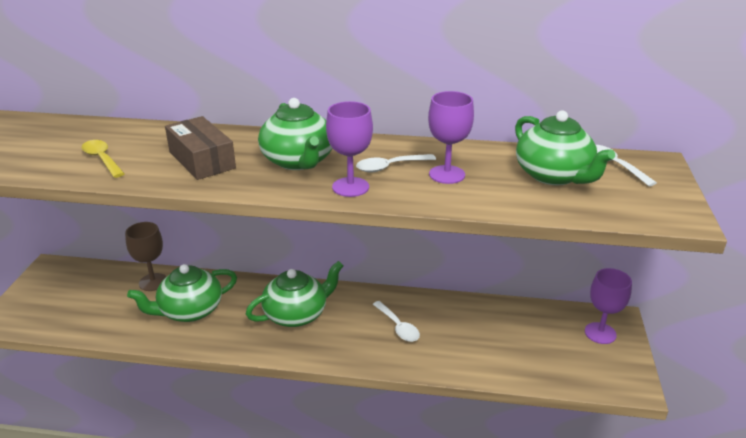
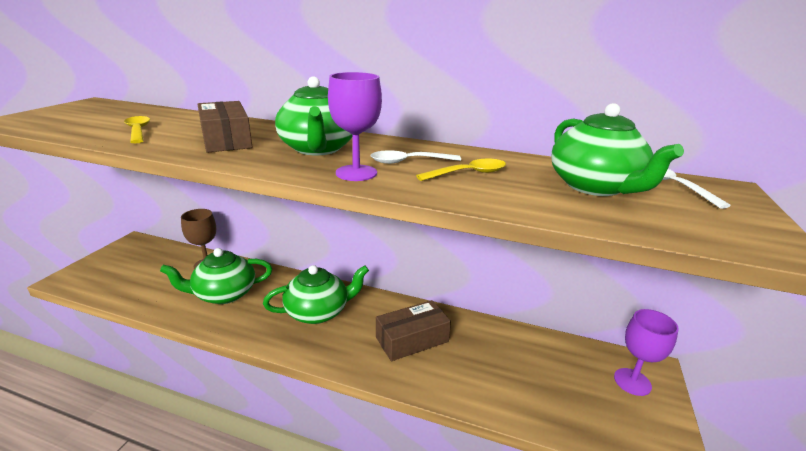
camera: 10 degrees right, 5 degrees down
white spoon [373,301,420,342] -> brown box [376,300,451,361]
purple goblet [428,91,474,184] -> yellow spoon [416,159,506,181]

